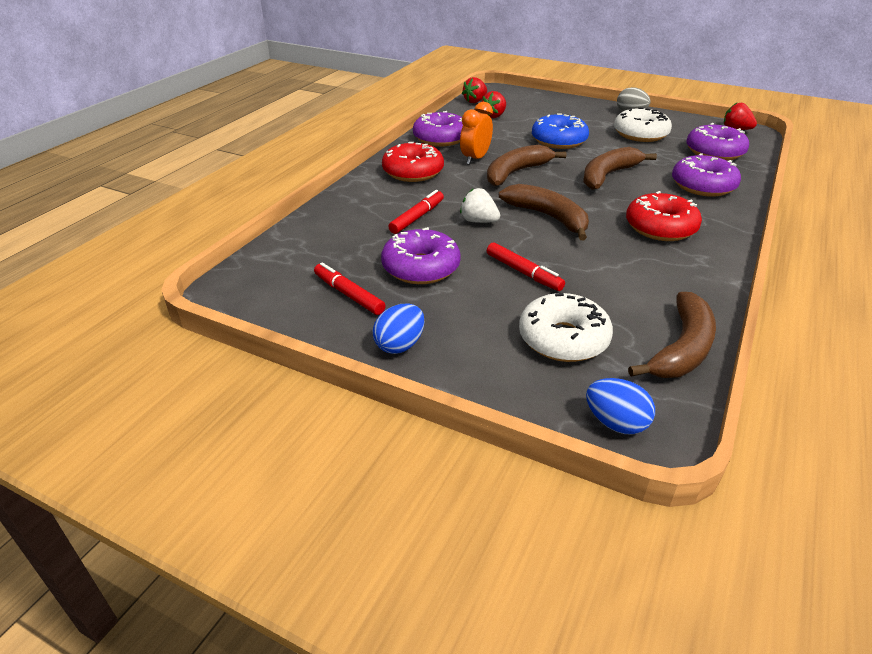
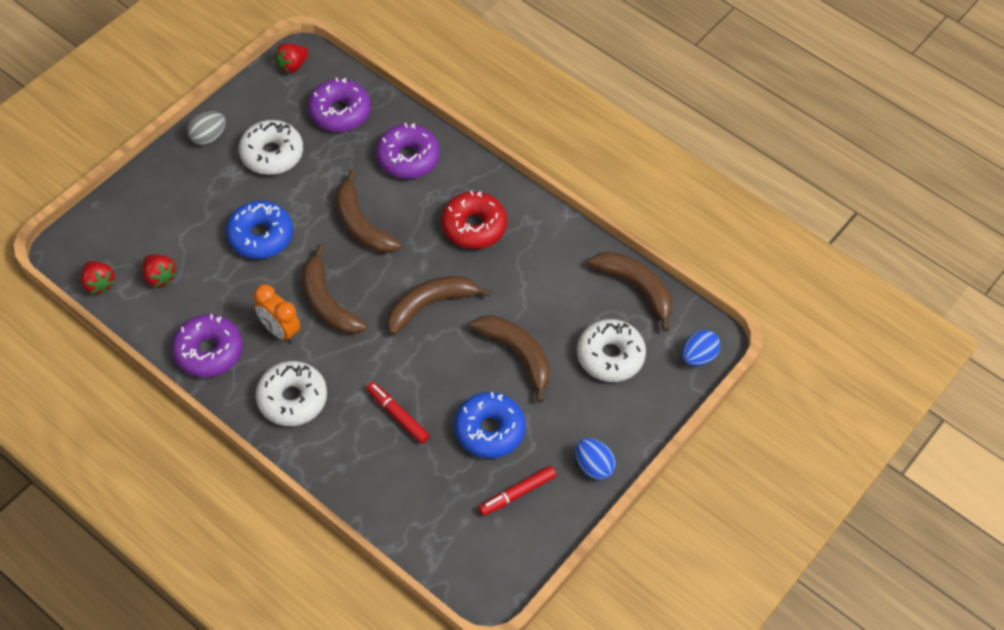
camera: 80 degrees left, 20 degrees up
purple donut [381,227,461,284] -> blue donut [454,392,526,458]
red donut [382,142,444,182] -> white donut [255,361,327,426]
white strawberry [460,188,500,223] -> none
red marker [487,242,565,291] -> brown banana [470,315,550,403]

